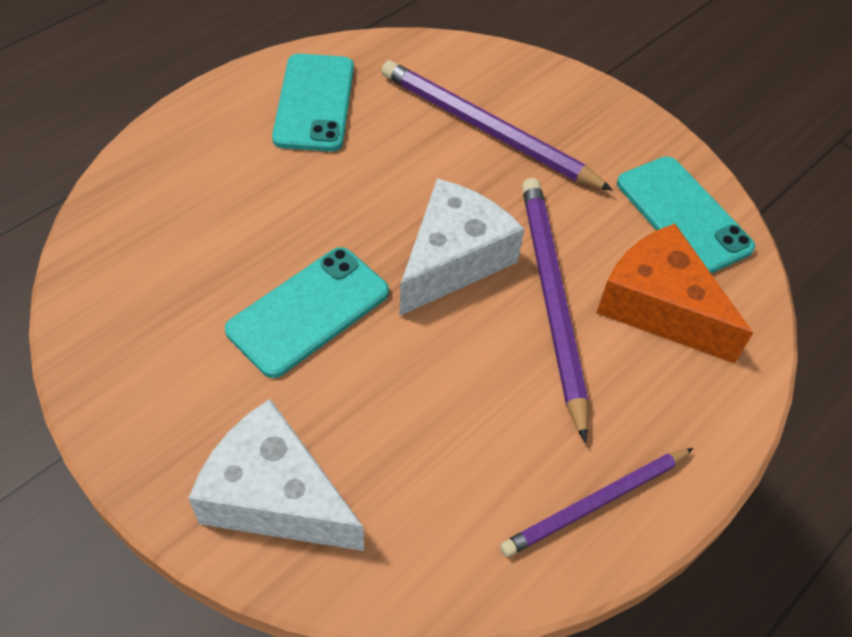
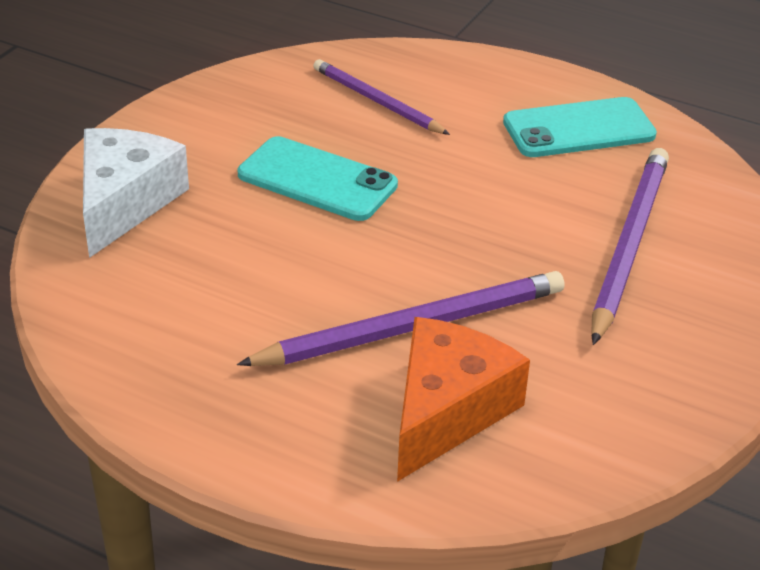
camera: 75 degrees right, 15 degrees down
white cheese [399,179,524,316] -> none
purple pencil [500,448,693,557] -> purple pencil moved to [313,59,450,135]
turquoise phone [617,156,755,274] -> none

